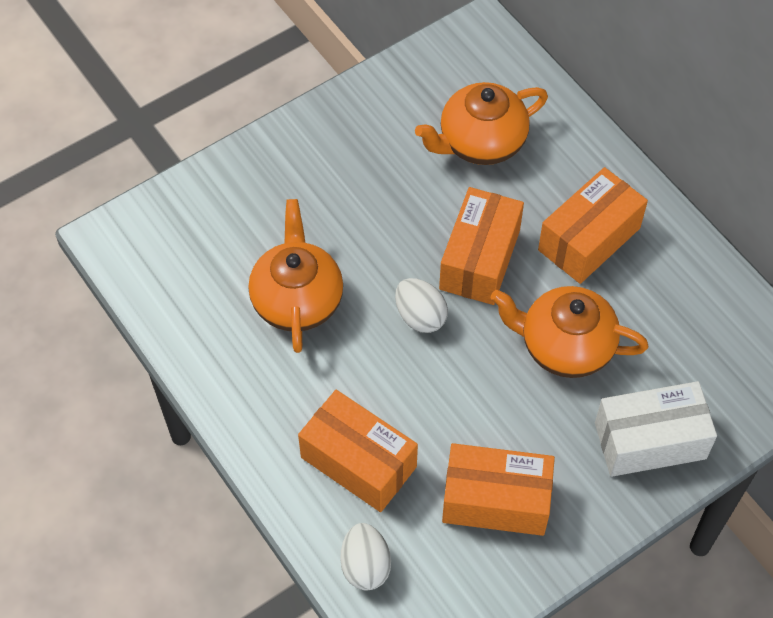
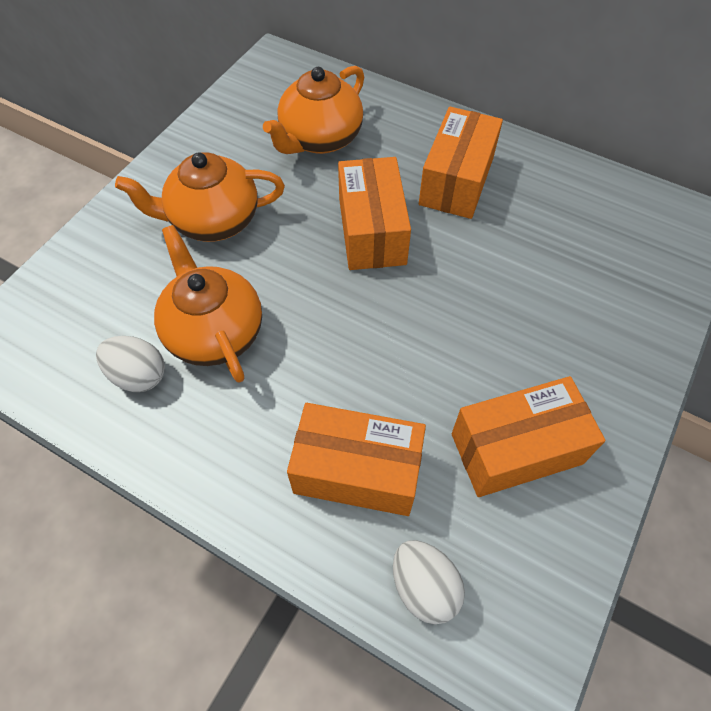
camera: 25 degrees left, 0 degrees up
white egg [395,278,448,333] -> white egg moved to [96,336,165,392]
orange teapot [490,286,648,378] -> orange teapot moved to [115,152,285,242]
white box [595,381,717,477] -> none

